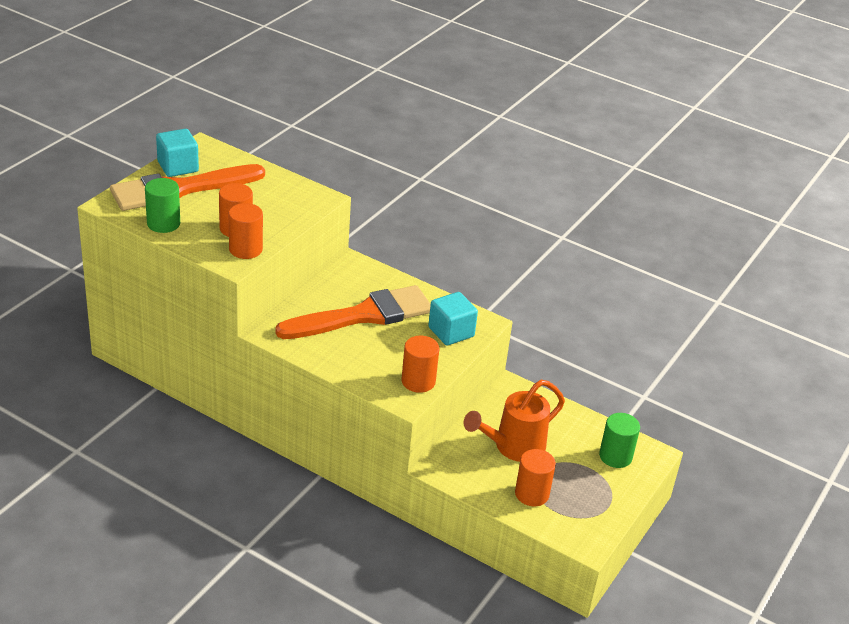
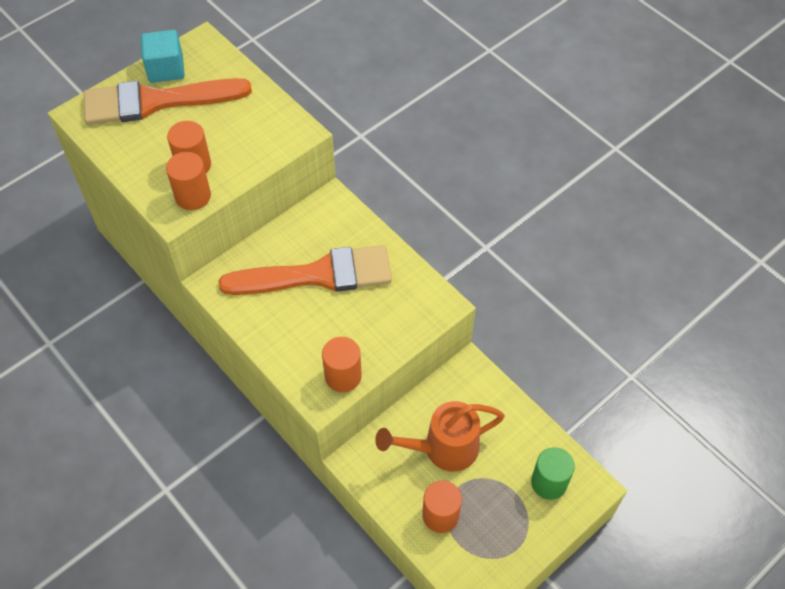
camera: 20 degrees right, 20 degrees up
green cylinder [145,178,180,233] -> none
turquoise cube [428,292,478,345] -> none

